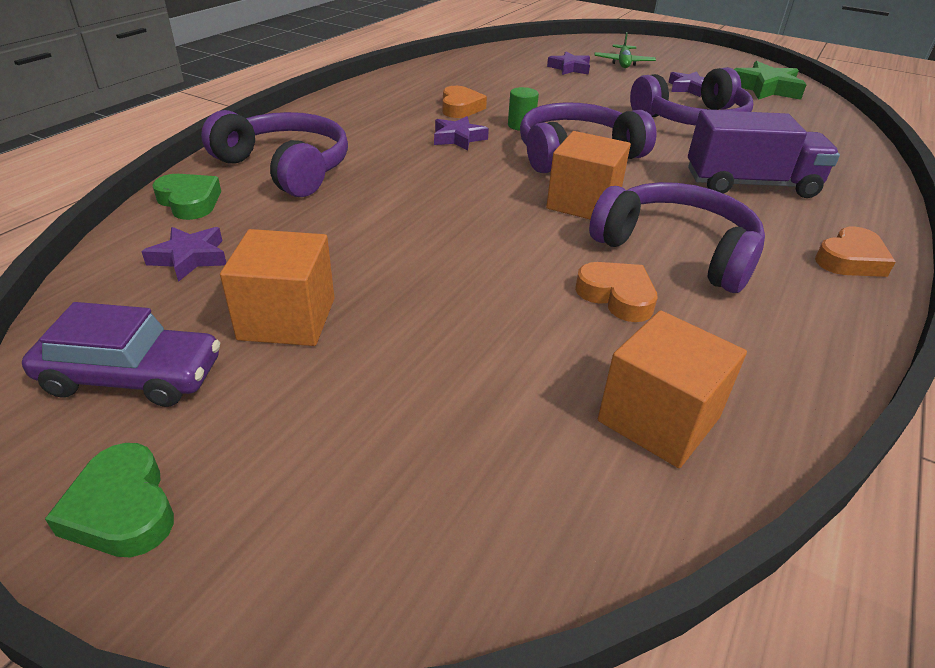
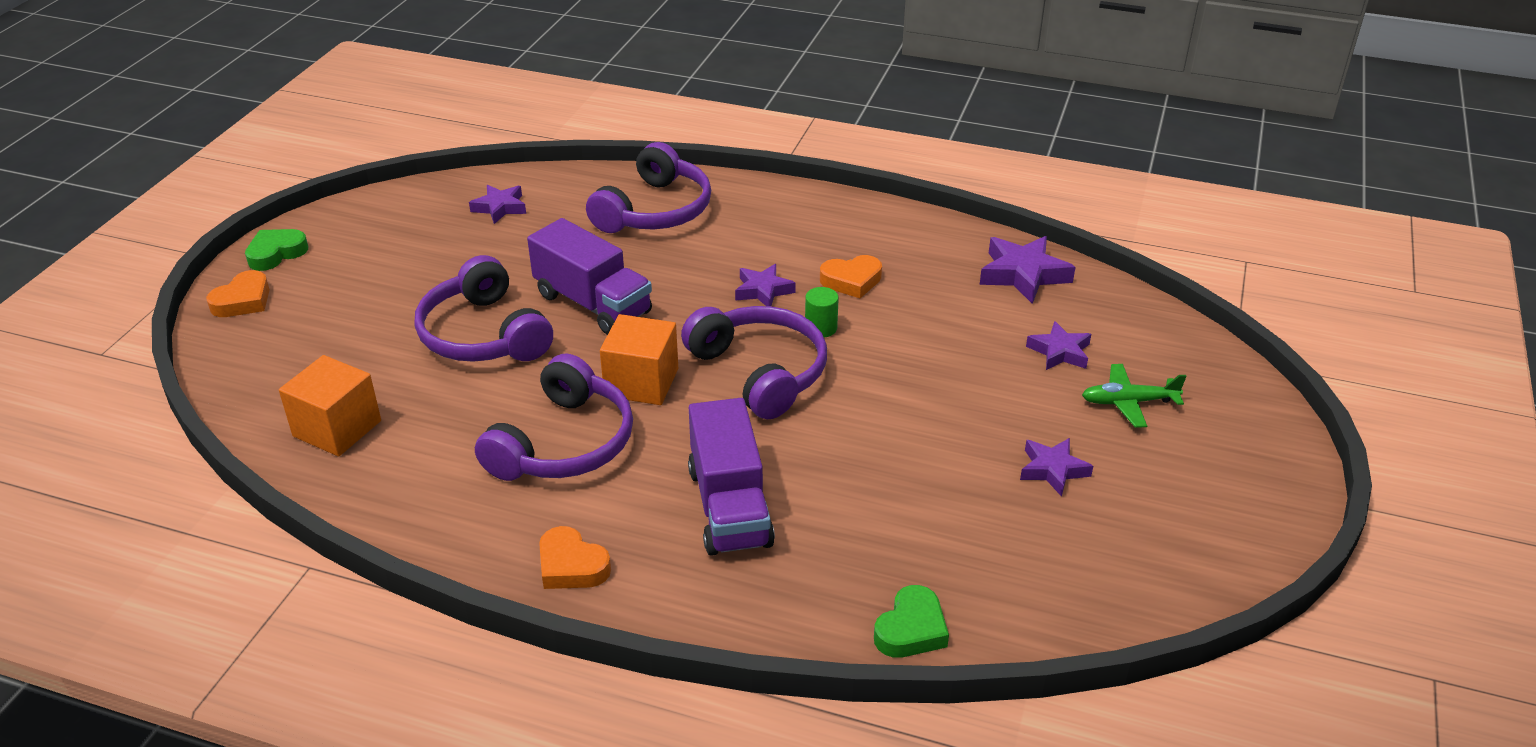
camera: 80 degrees right, 0 degrees up
purple car [22,302,220,407] -> none
green heart [152,174,221,220] -> green heart moved to [874,585,949,658]
orange cube [220,229,334,346] -> none
orange heart [575,262,657,322] -> orange heart moved to [206,270,270,317]
purple headphones [630,67,753,126] -> purple headphones moved to [415,255,553,362]
green star [734,61,807,100] -> none
none -> purple truck [527,218,652,335]
none -> purple star [980,236,1076,304]

